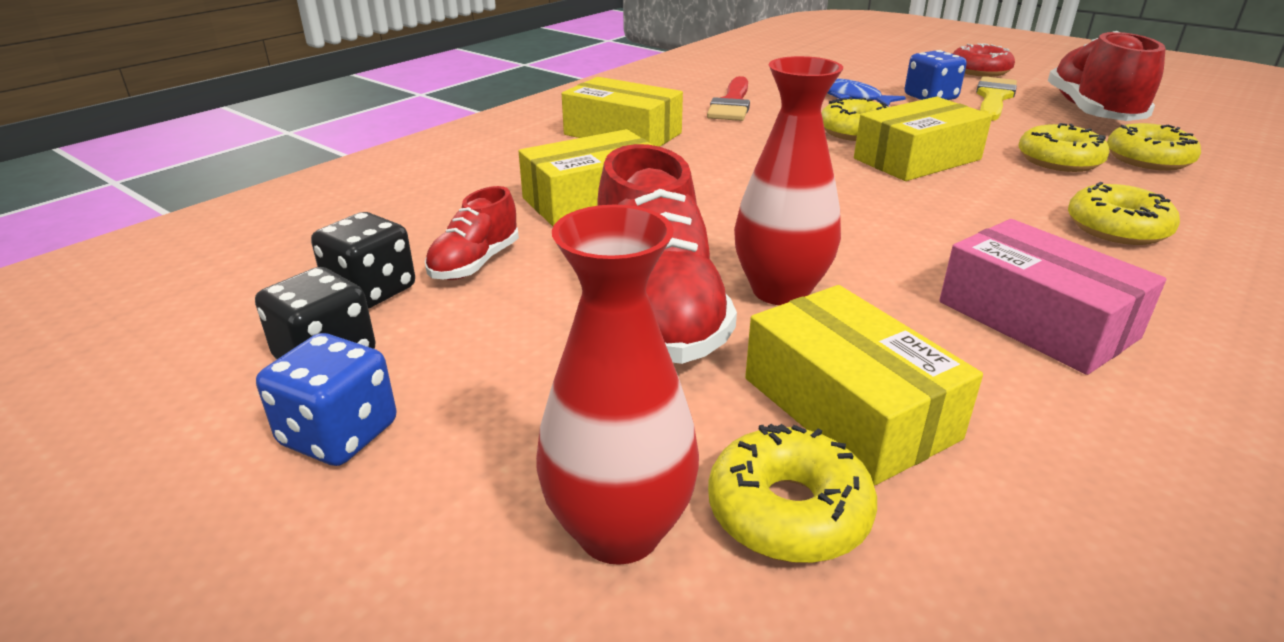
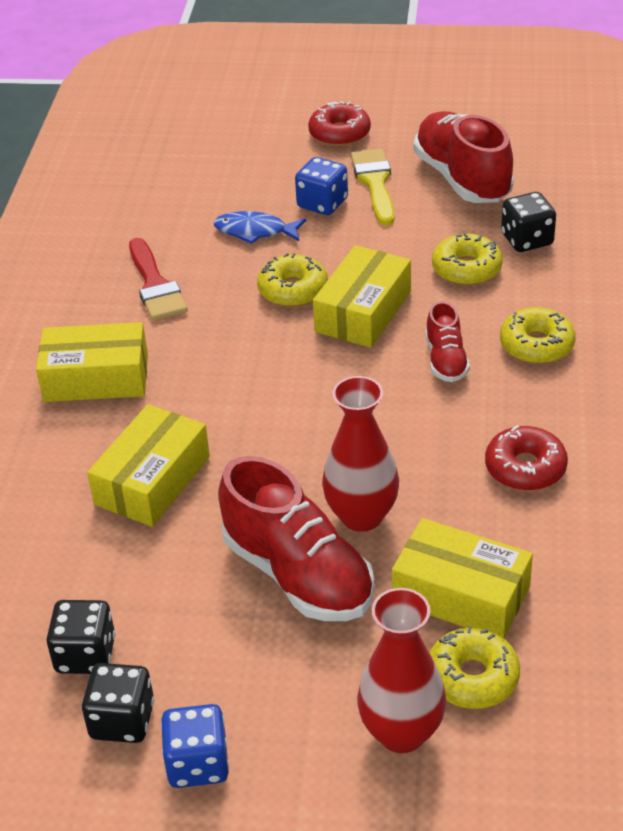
camera: 30 degrees left, 10 degrees up
red shoe [425,186,519,280] -> red shoe moved to [426,301,470,382]
pink box [939,219,1166,375] -> red donut [485,425,568,491]
yellow donut [1107,123,1201,171] -> black dice [501,192,556,252]

